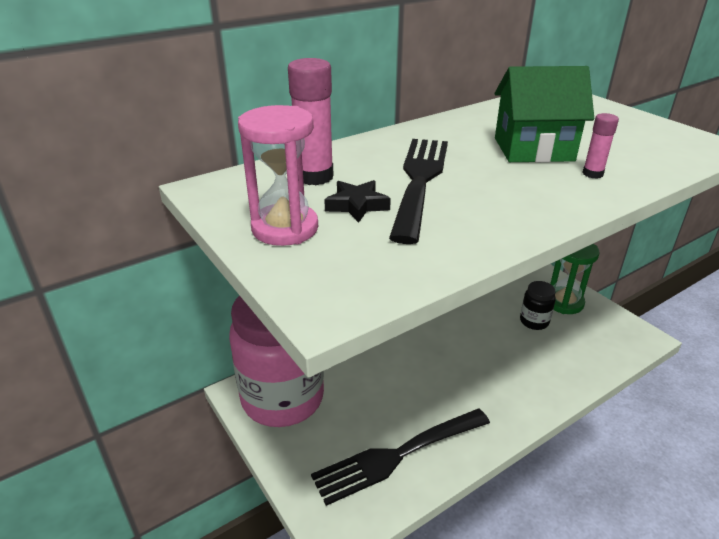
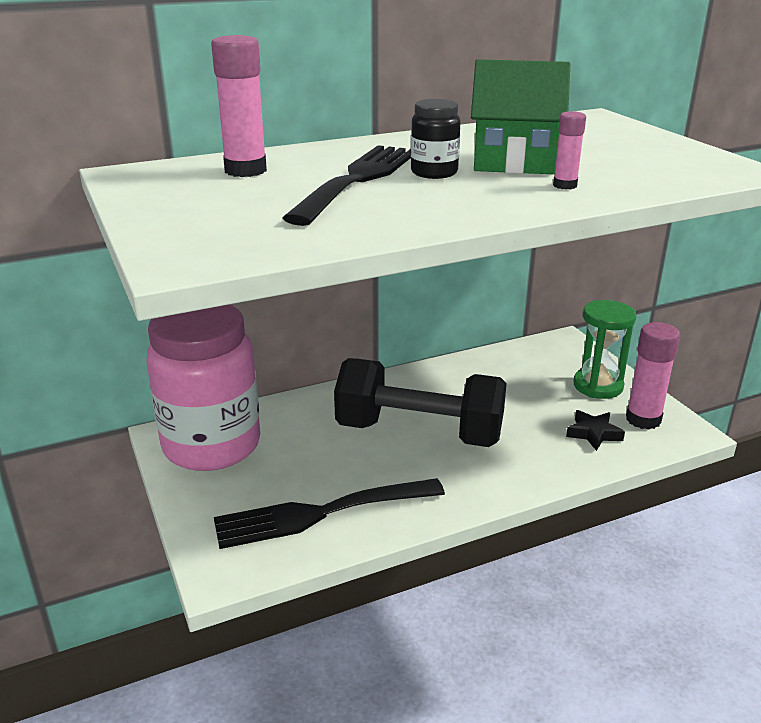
camera: 10 degrees right, 5 degrees down
pink hourglass [238,105,318,246] -> none
black star [324,180,391,223] -> black star moved to [566,410,625,451]
black jar [520,281,556,330] -> black jar moved to [411,99,460,179]
none -> black dumbbell [334,358,507,447]
none -> pink glue stick [626,322,680,430]

